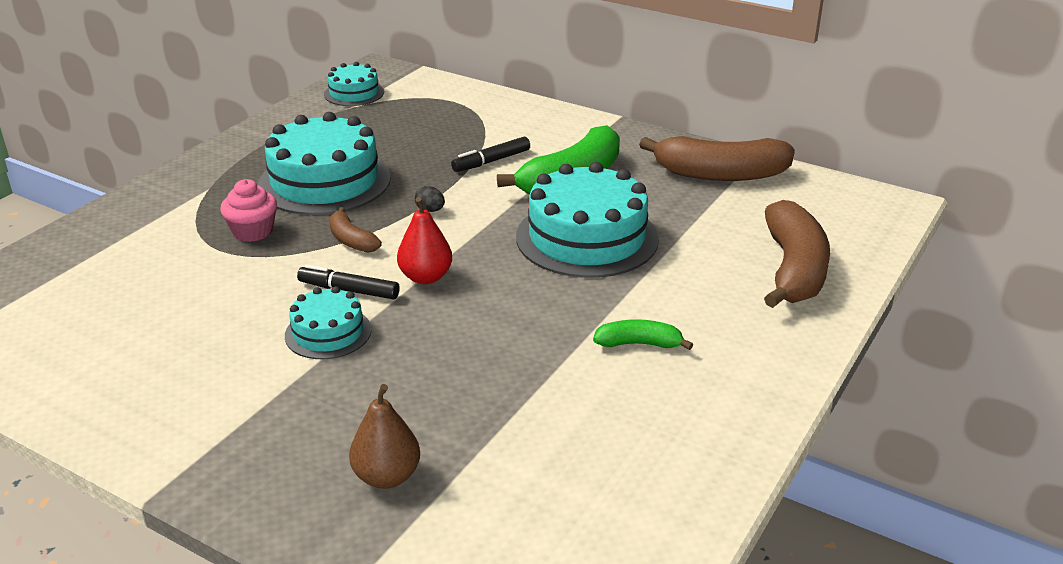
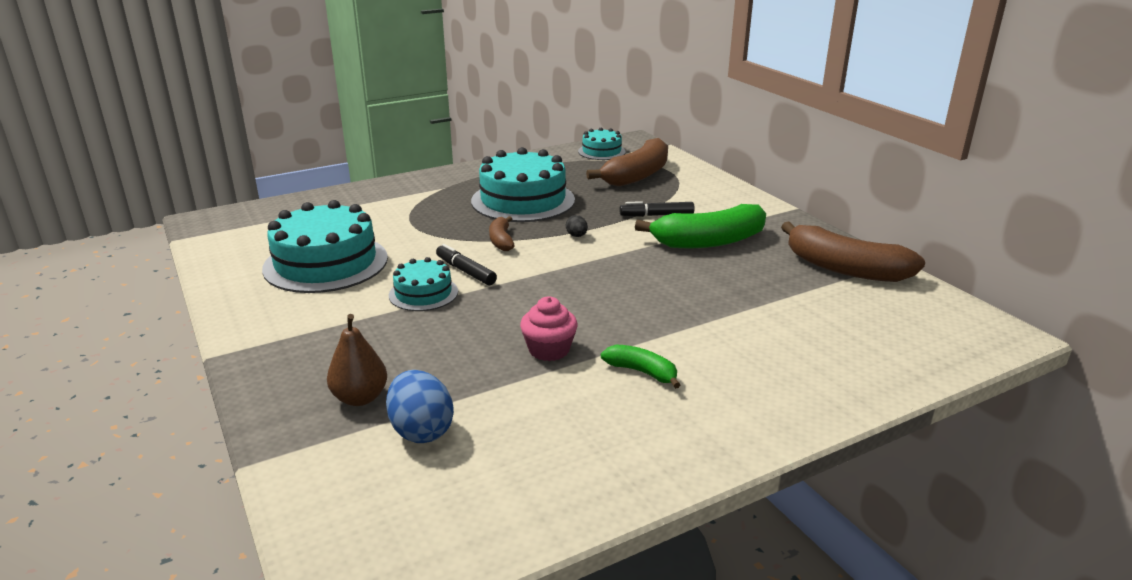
camera: 30 degrees right, 5 degrees down
pink cupcake [220,179,277,242] -> pink cupcake moved to [520,297,578,361]
red pear [397,197,452,284] -> none
turquoise cake [516,162,659,278] -> turquoise cake moved to [262,200,388,293]
brown banana [764,200,830,308] -> brown banana moved to [586,138,668,186]
none -> blue egg [386,370,454,443]

